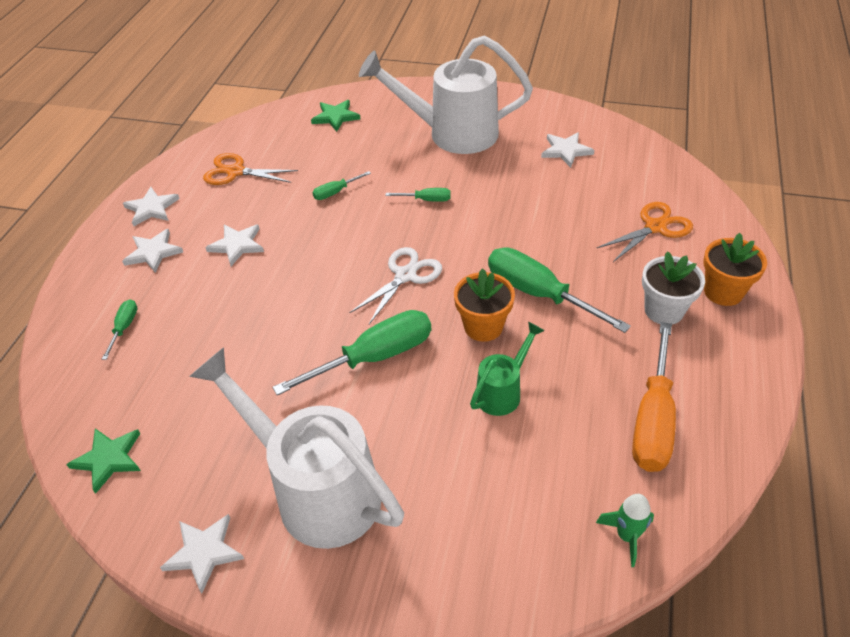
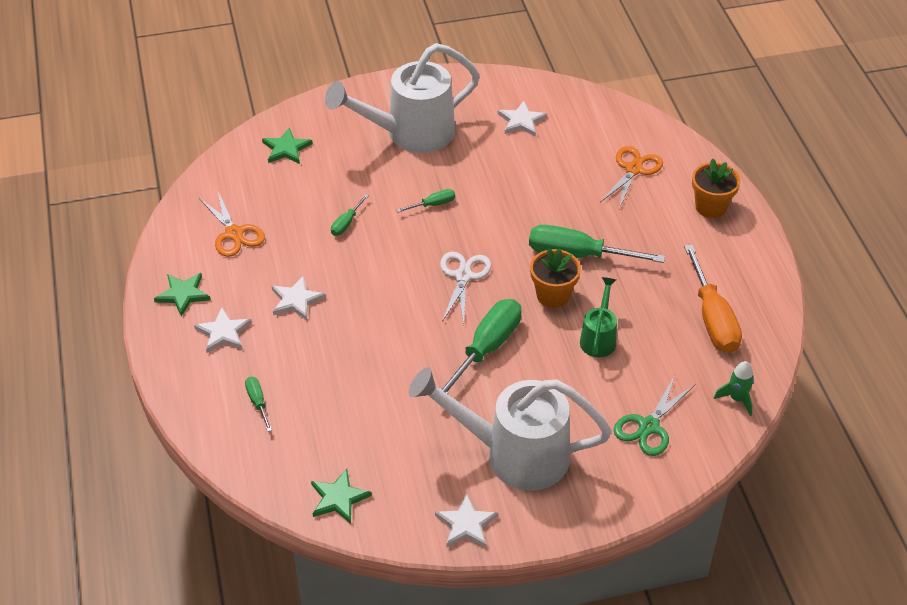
camera: 30 degrees left, 0 degrees up
white star [123,187,180,226] -> green star [154,273,211,316]
orange scissors [203,153,298,185] -> orange scissors turned 105 degrees counterclockwise [199,192,265,257]
white flower pot [642,251,705,325] -> none
none -> green scissors [613,376,695,456]

